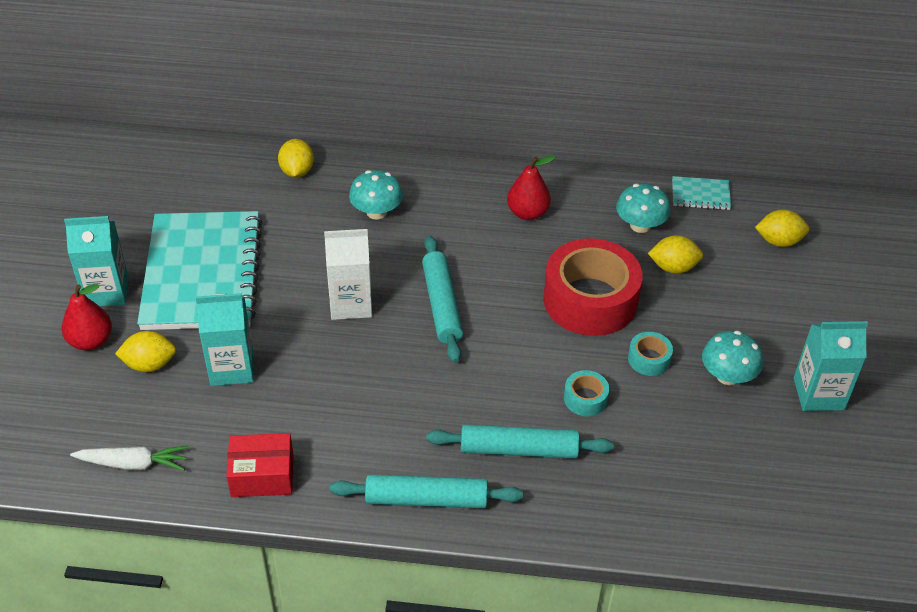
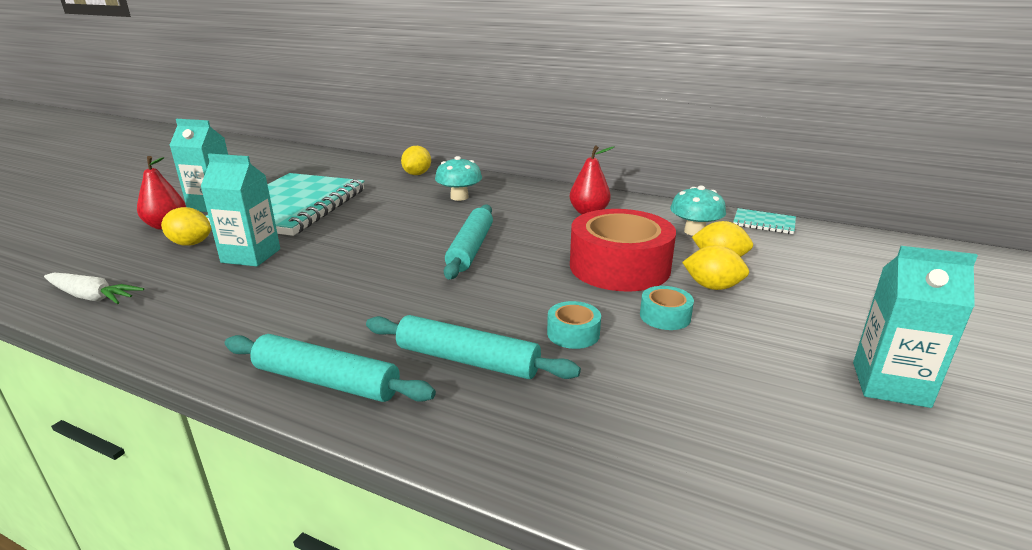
camera: 20 degrees right, 20 degrees down
red box [226,433,293,497] -> none
white carton [324,229,372,320] -> none
turquoise mushroom [702,331,763,385] -> none
yellow lemon [755,210,809,247] -> yellow lemon moved to [682,245,749,290]

